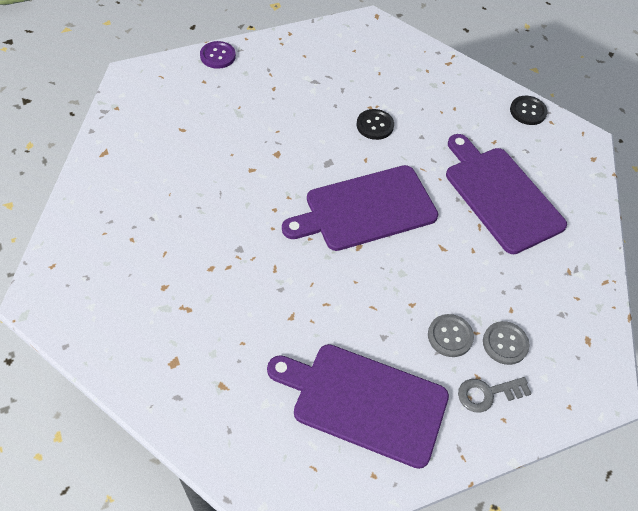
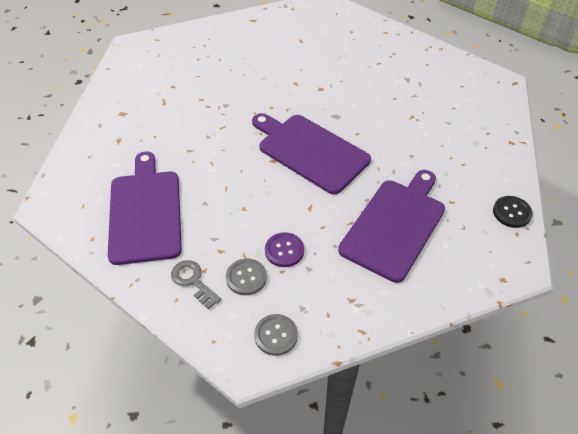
camera: 65 degrees right, 5 degrees down
purple button [200,41,236,69] -> purple button moved to [265,232,304,267]
black button [356,109,394,140] -> none
grey button [428,314,474,357] -> grey button moved to [254,314,298,356]

